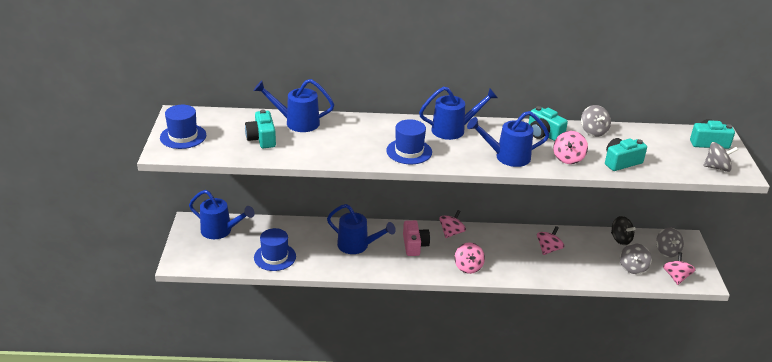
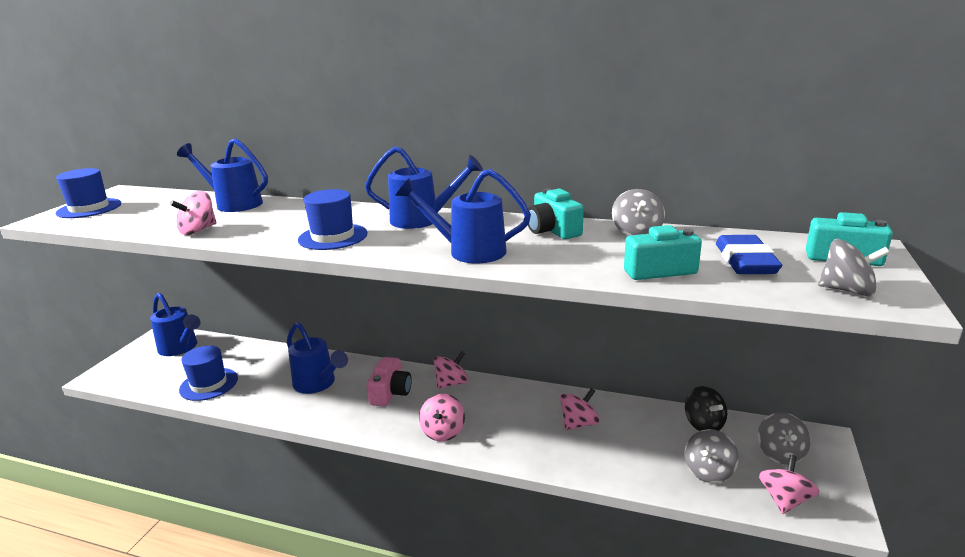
camera: 20 degrees right, 10 degrees down
turquoise camera [245,110,276,148] -> none
pink spinning top [553,131,588,164] -> pink spinning top moved to [170,191,217,235]
none -> blue eraser [716,235,782,274]

